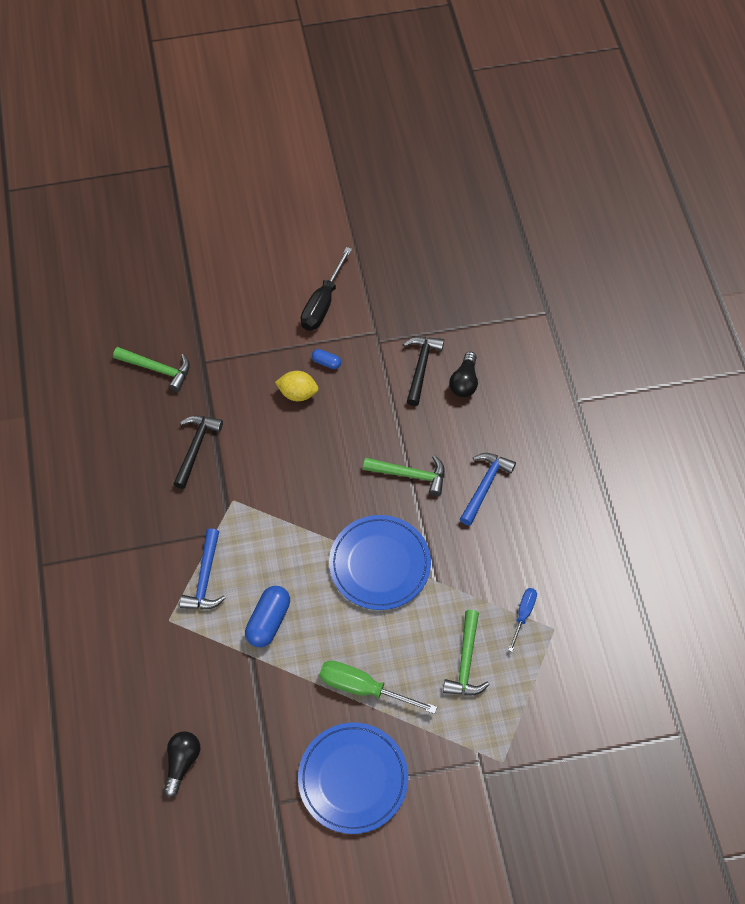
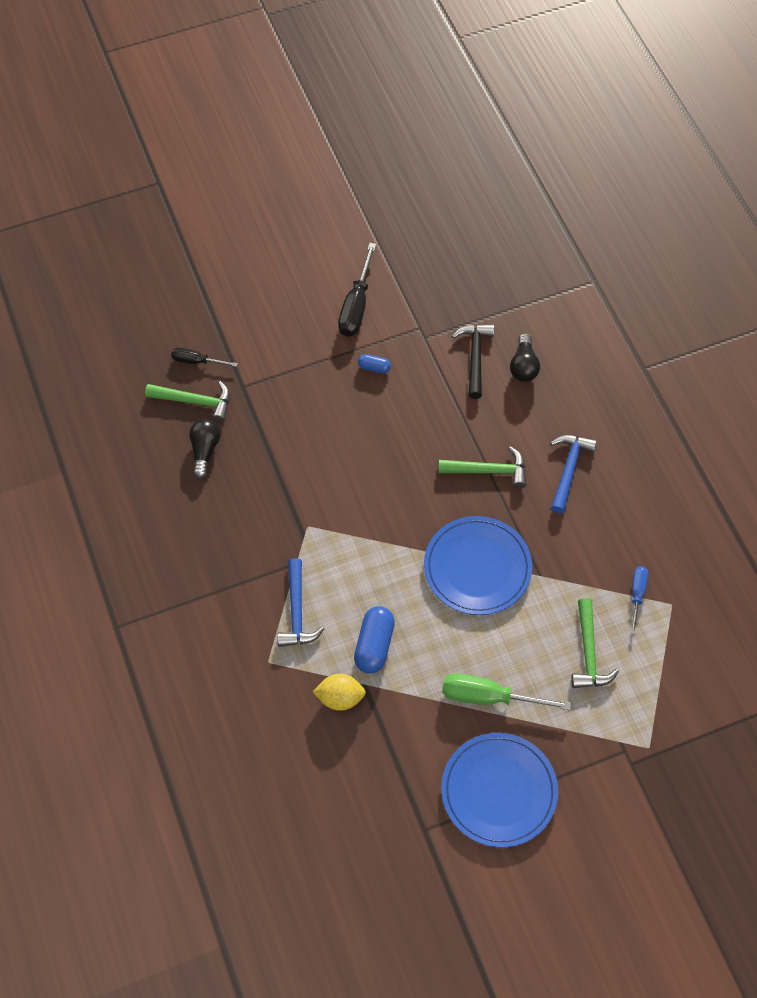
camera: 10 degrees left, 0 degrees up
black light bulb [164,731,200,797] -> black light bulb moved to [189,419,221,479]
black hammer [173,416,223,489] -> none
yellow lemon [275,371,319,401] -> yellow lemon moved to [313,674,366,711]
none -> black screwdriver [171,347,238,367]

